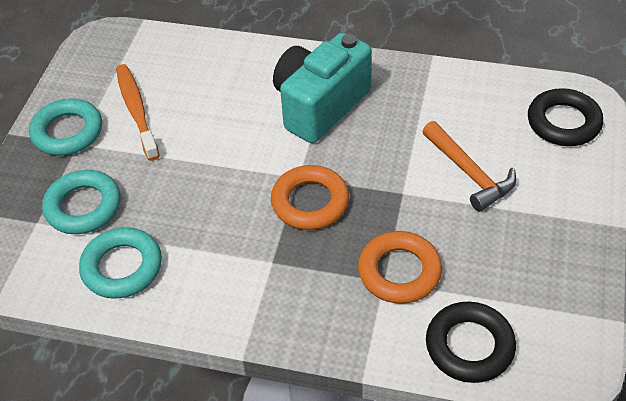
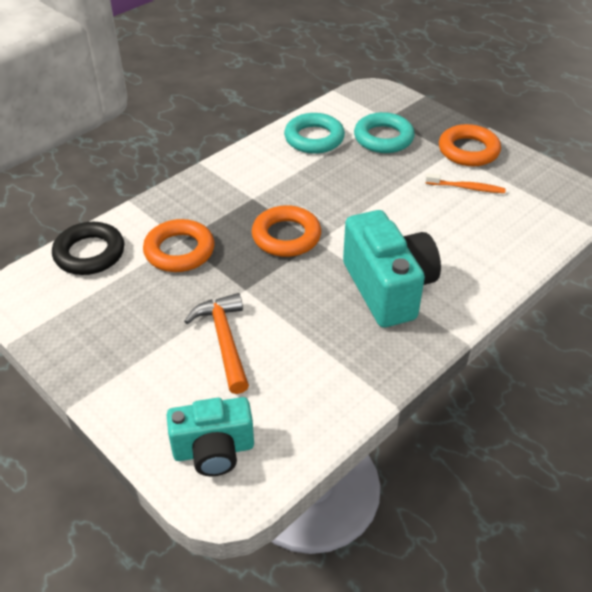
camera: 120 degrees right, 5 degrees down
turquoise ring [29,98,102,156] -> orange ring [439,124,501,166]
orange toothbrush [116,64,160,161] -> orange toothbrush [425,173,506,193], size x0.63
orange hammer [422,121,516,212] -> orange hammer turned 75 degrees clockwise [184,293,249,394]
black ring [528,88,603,146] -> turquoise camera [167,397,254,476]

